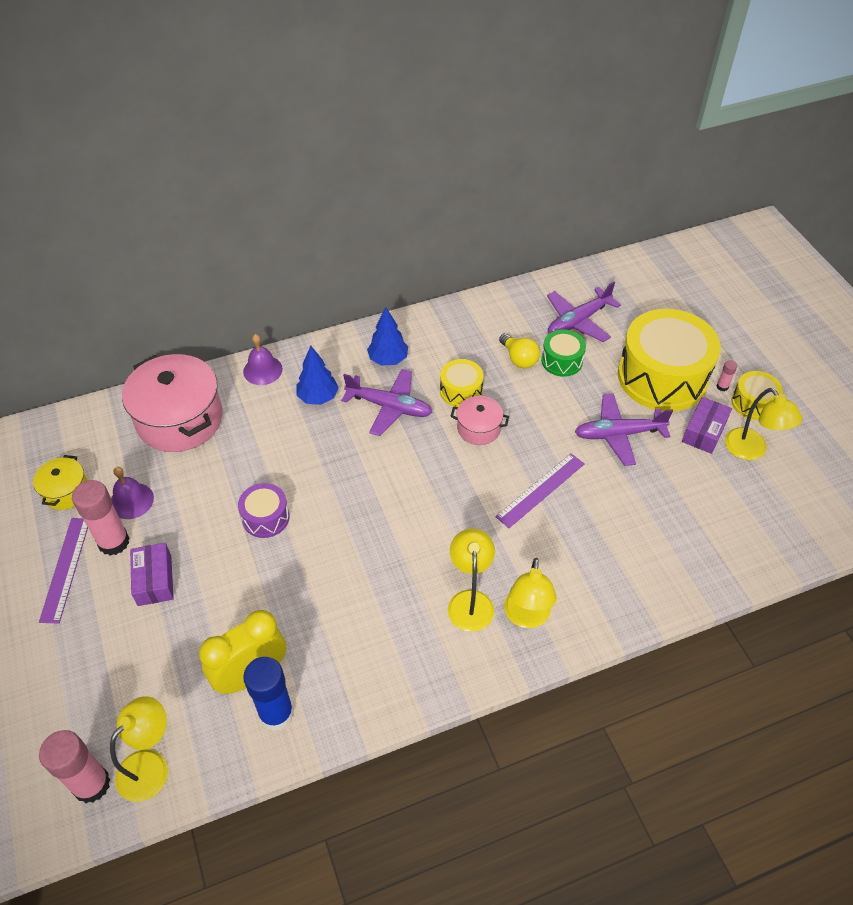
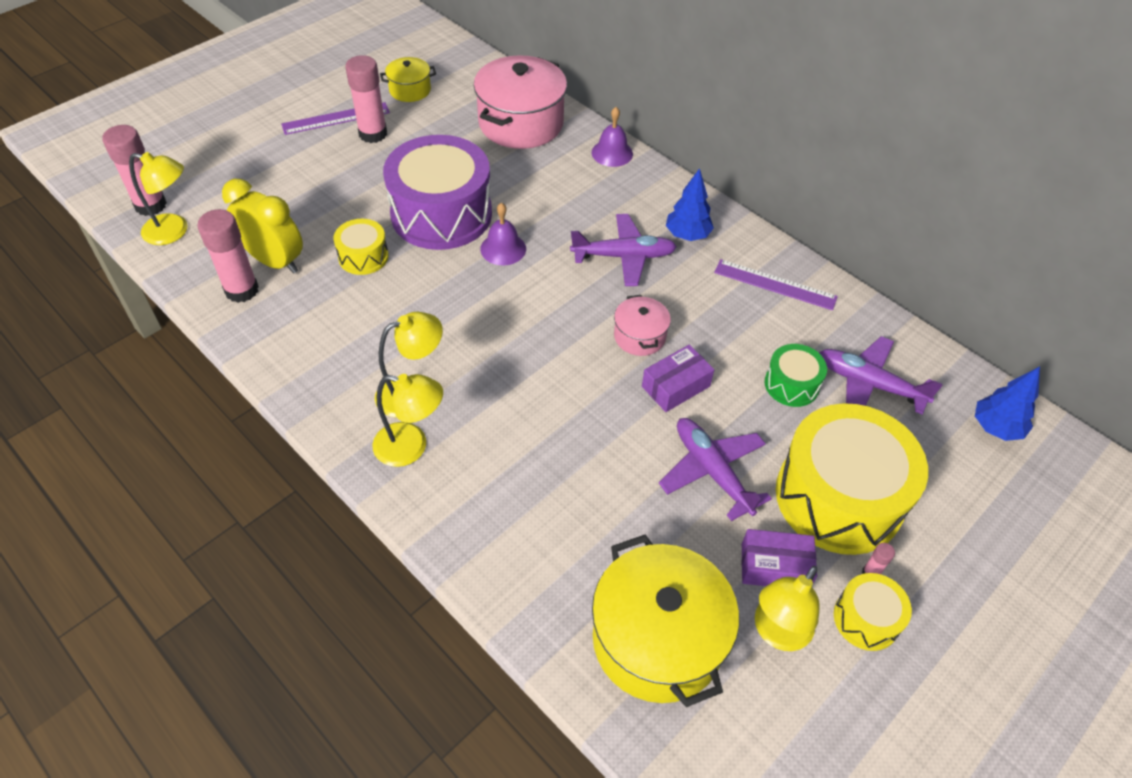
camera: 65 degrees right, 0 degrees up
purple bell [111,467,154,519] -> purple bell moved to [480,203,526,265]
purple box [130,543,174,606] -> purple box moved to [642,345,714,412]
purple drum [238,483,289,538] -> purple drum [383,135,492,250], size x2.12
blue glue stick [243,657,294,731] -> pink glue stick [197,209,259,303]
blue tree [296,346,339,405] -> blue tree moved to [975,367,1040,441]
purple plane [341,369,432,436] -> purple plane turned 90 degrees counterclockwise [570,214,677,286]
yellow drum [440,359,484,407] -> yellow drum moved to [334,219,389,275]
purple ruler [495,453,585,528] -> purple ruler moved to [714,259,838,310]
yellow light bulb [499,333,540,368] -> none
yellow lamp [504,558,557,628] -> yellow lamp turned 150 degrees counterclockwise [372,374,443,467]
none -> yellow pot [592,534,739,707]

